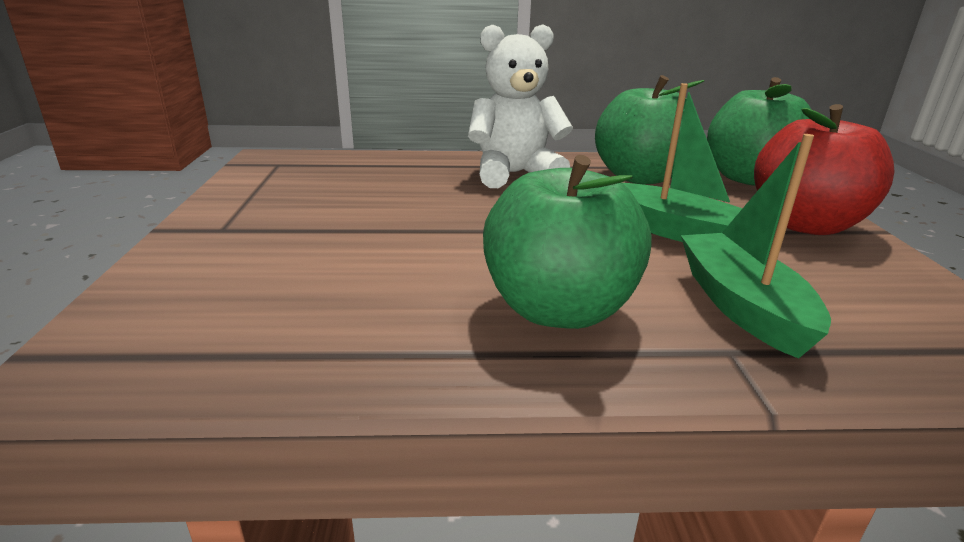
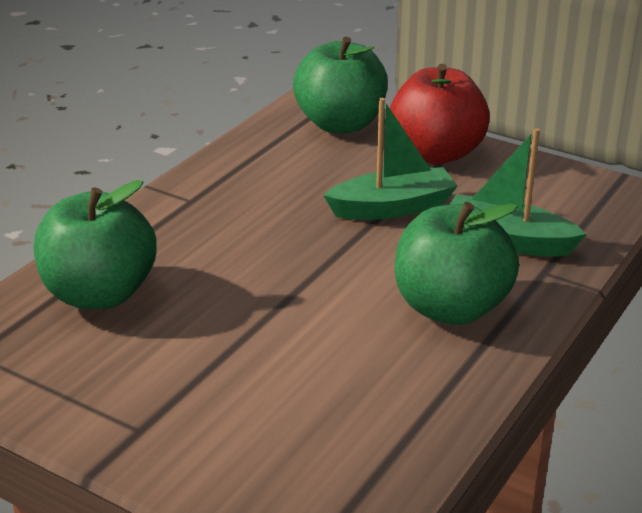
camera: 55 degrees left, 5 degrees up
white teddy bear [468,24,573,188] -> none
green apple [595,75,704,184] -> green apple moved to [34,180,157,309]

